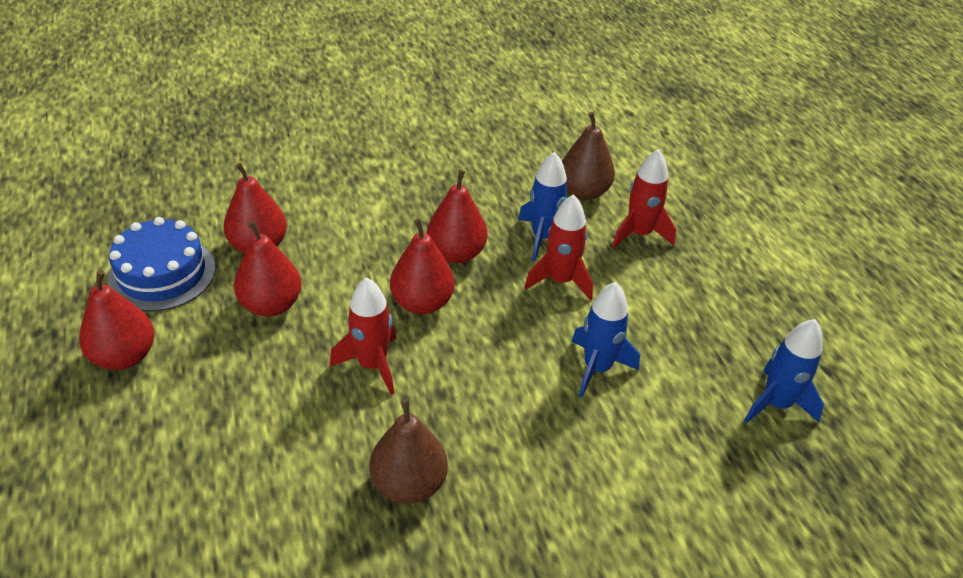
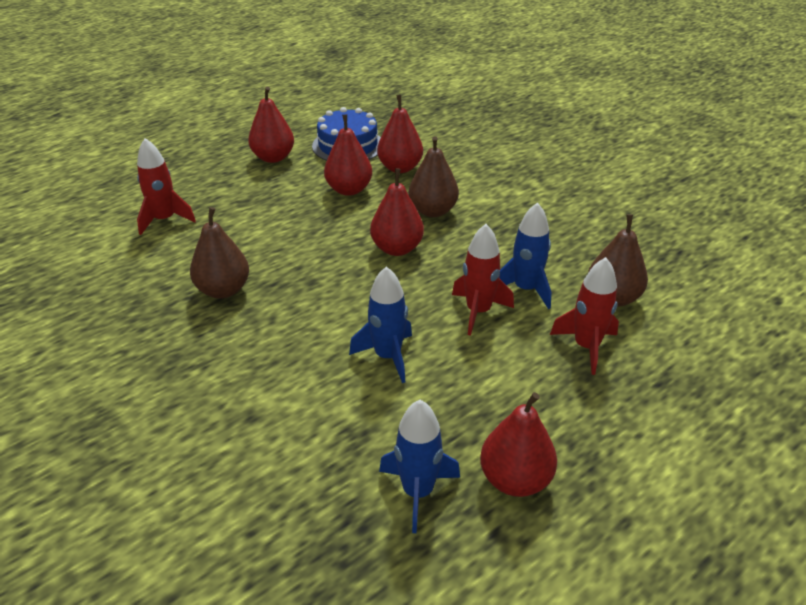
camera: 70 degrees right, 5 degrees down
red rocket [330,277,397,395] -> red rocket moved to [137,138,196,235]
red pear [427,170,488,263] -> red pear moved to [480,392,557,497]
none -> brown pear [409,136,459,217]

